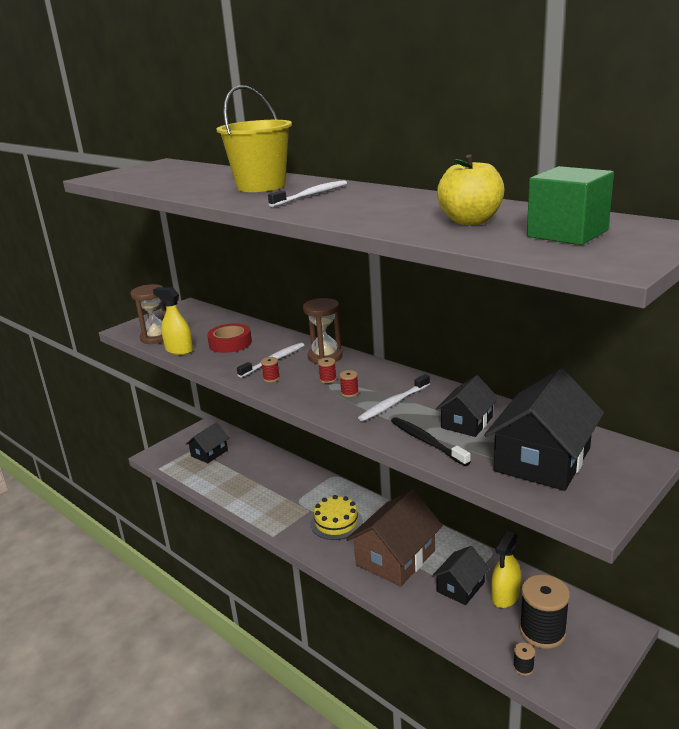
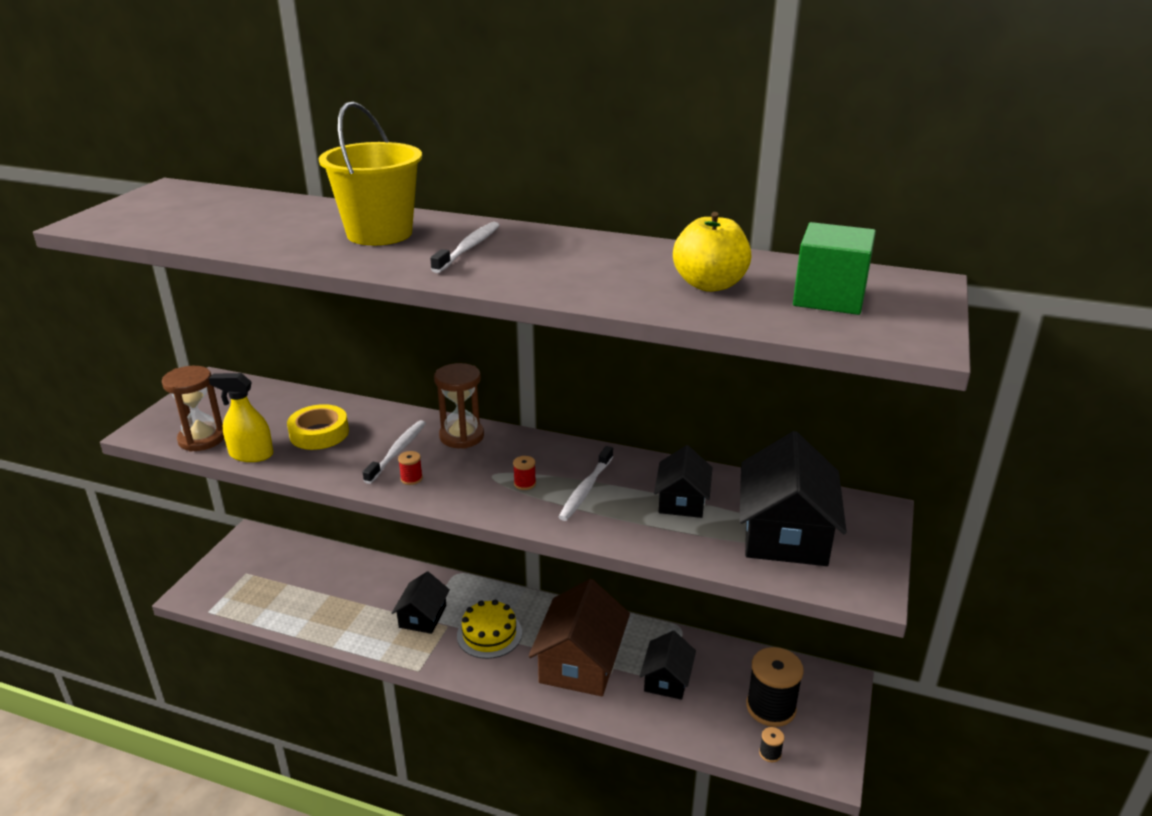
camera: 25 degrees left, 5 degrees up
black house [185,422,229,463] -> black house moved to [392,571,450,634]
red tape [207,324,252,353] -> yellow tape [287,404,349,450]
red spool [318,358,337,383] -> none
black toothbrush [391,417,471,466] -> none
yellow spray bottle [491,531,521,608] -> none

